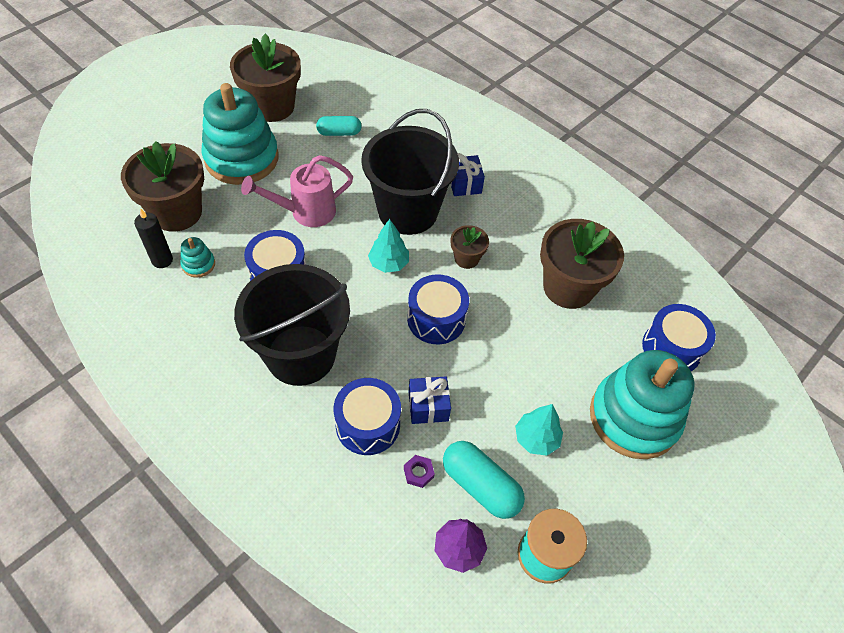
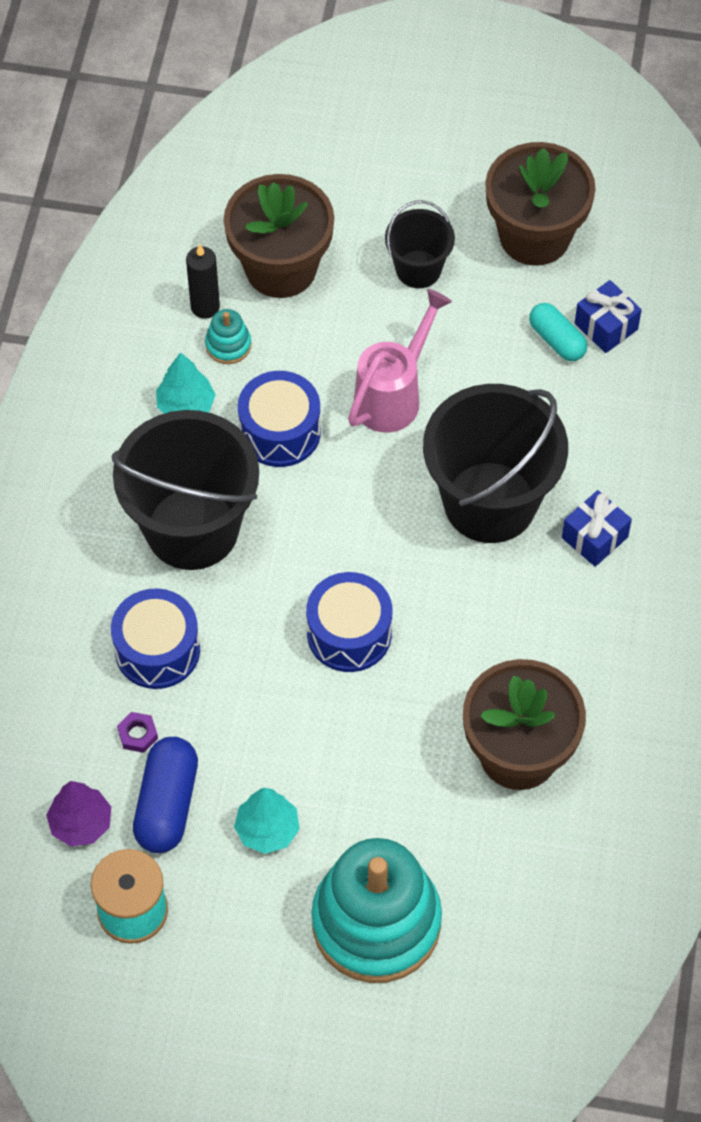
camera: 60 degrees right, 5 degrees up
turquoise stacking toy [201,83,279,185] -> black bucket [385,200,455,288]
pink watering can [241,155,353,227] -> pink watering can turned 90 degrees clockwise [348,289,452,433]
turquoise tree [368,219,409,273] -> turquoise tree moved to [156,352,216,414]
blue gift [409,376,451,424] -> blue gift moved to [575,280,642,353]
turquoise capsule [443,441,525,519] -> blue capsule [133,737,198,853]
brown flower pot [451,225,489,269] -> none
blue drum [642,304,716,371] -> none

